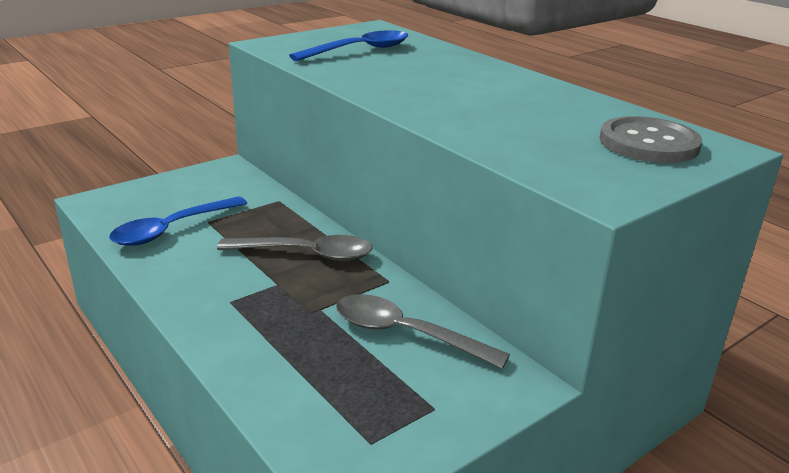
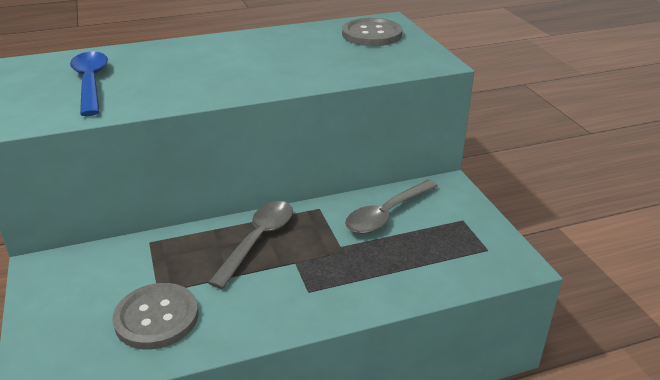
camera: 70 degrees left, 5 degrees up
blue spoon [109,196,247,246] -> grey button [113,283,199,349]

